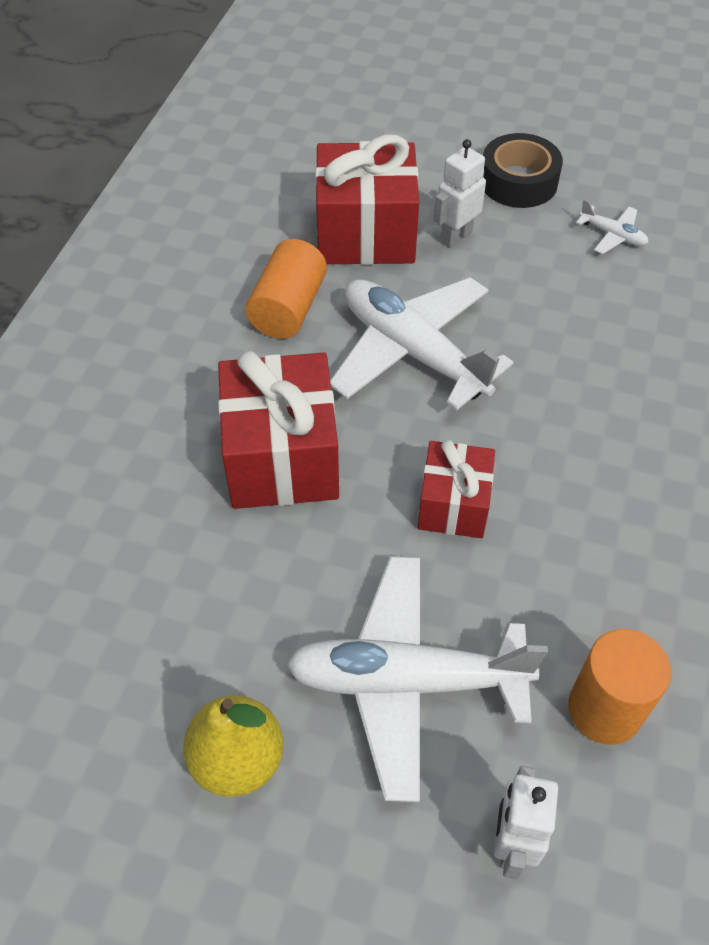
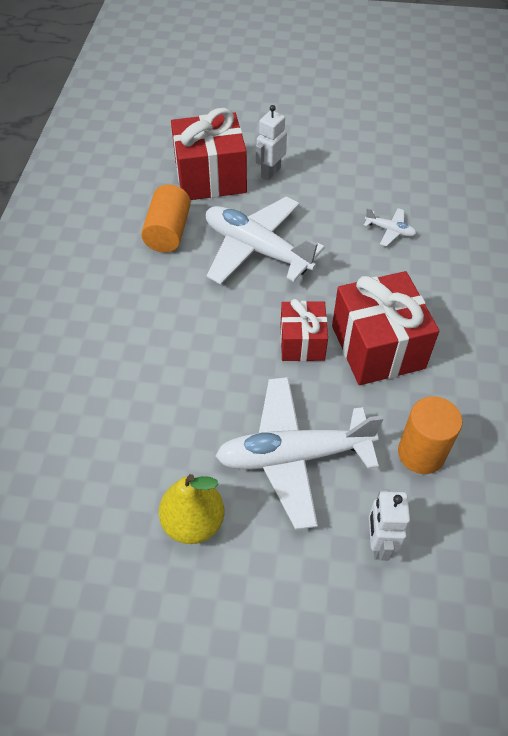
camera: 10 degrees left, 0 degrees up
red gift [218,351,339,509] -> red gift moved to [332,271,439,385]
black tape [483,133,563,208] -> none
white plane [576,199,649,254] -> white plane moved to [364,208,417,246]

